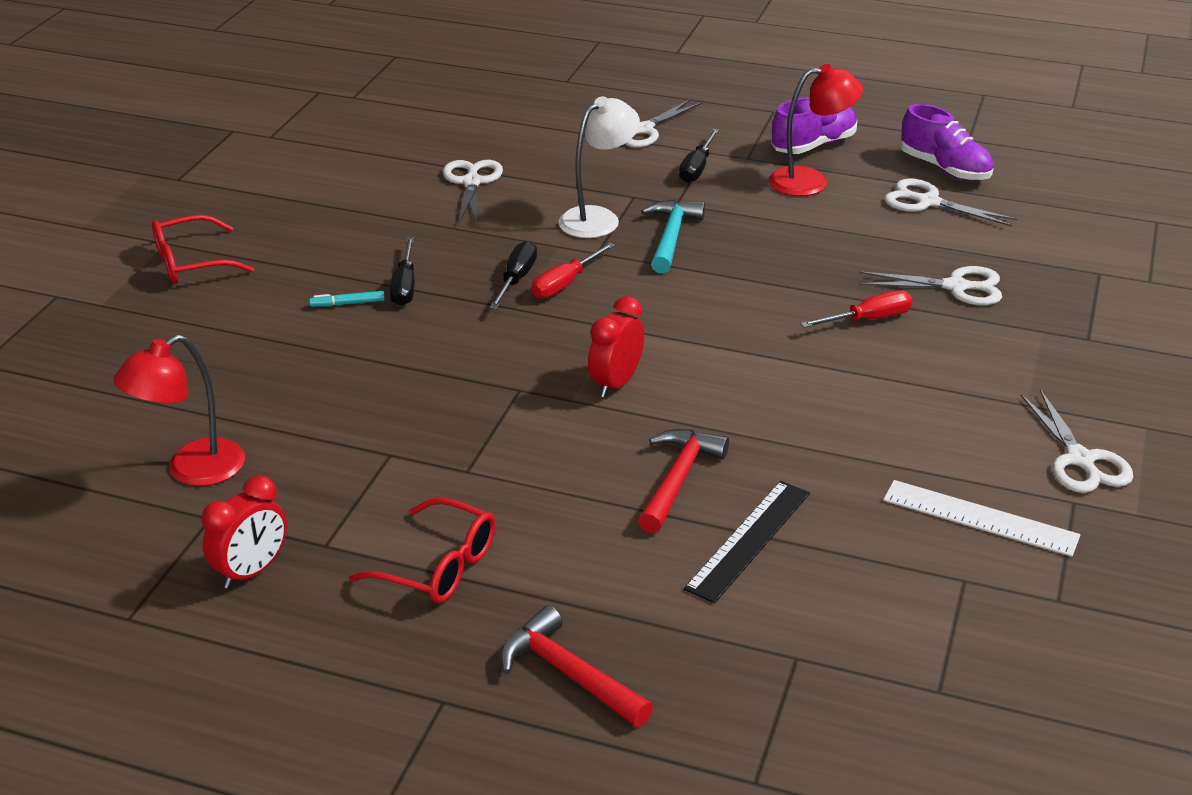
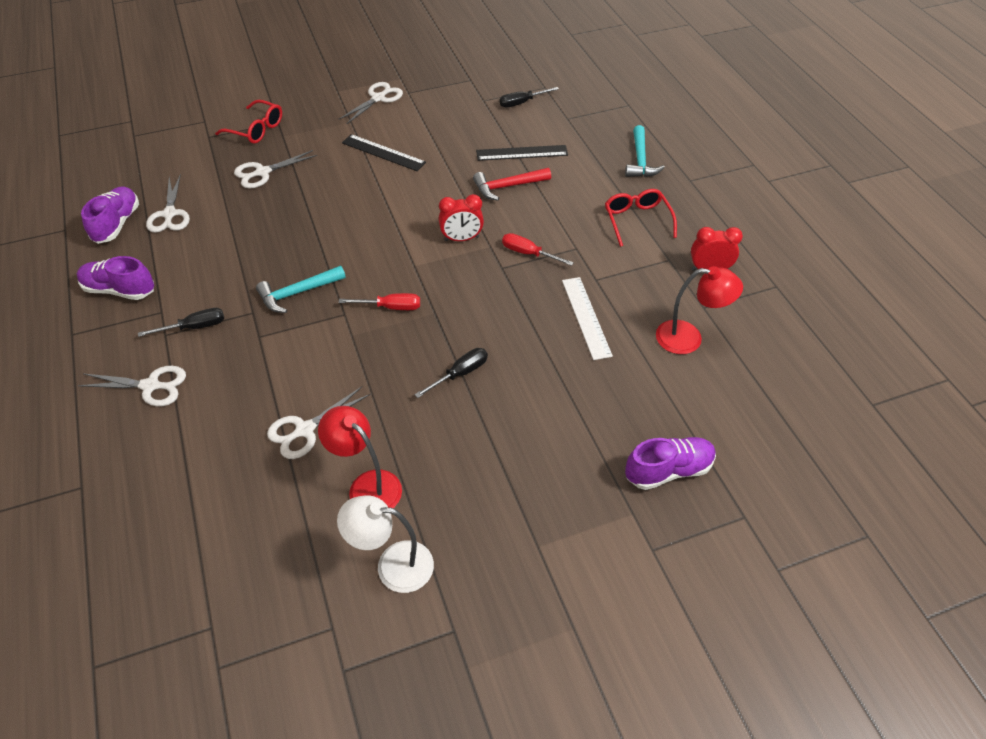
camera: 130 degrees left, 15 degrees up
red glasses [152,215,254,284] -> red glasses moved to [215,100,282,144]
turquoise marker [309,291,385,307] -> none
black screwdriver [489,241,537,309] -> black screwdriver moved to [500,87,559,108]
red hammer [500,606,653,727] -> turquoise hammer [625,125,665,177]
white lamp [559,96,640,238] -> white lamp moved to [337,495,434,593]
red lamp [769,64,863,196] -> red lamp moved to [318,406,402,508]
red screwdriver [800,290,912,328] -> red screwdriver moved to [502,233,574,266]
white scissors [859,266,1002,305] -> white scissors turned 90 degrees counterclockwise [234,150,317,189]
white ruler [883,480,1080,557] -> white ruler moved to [562,277,613,360]
none -> black ruler [342,134,426,171]
none -> purple shoe [625,437,716,490]

